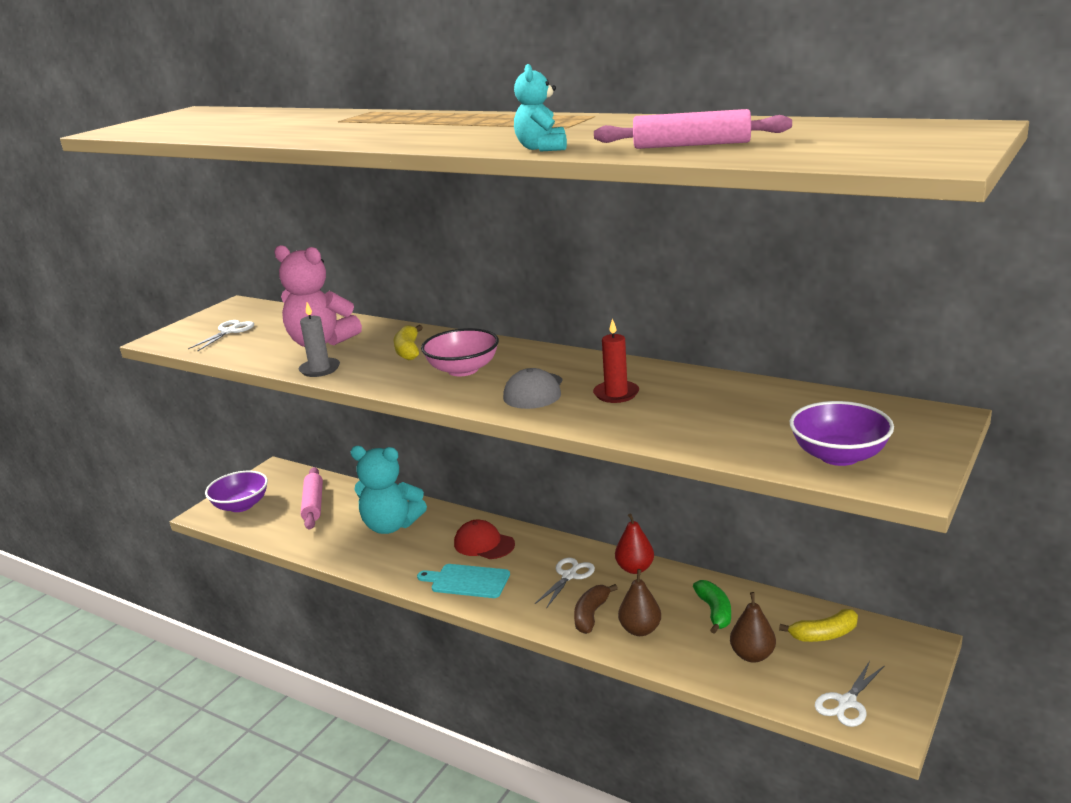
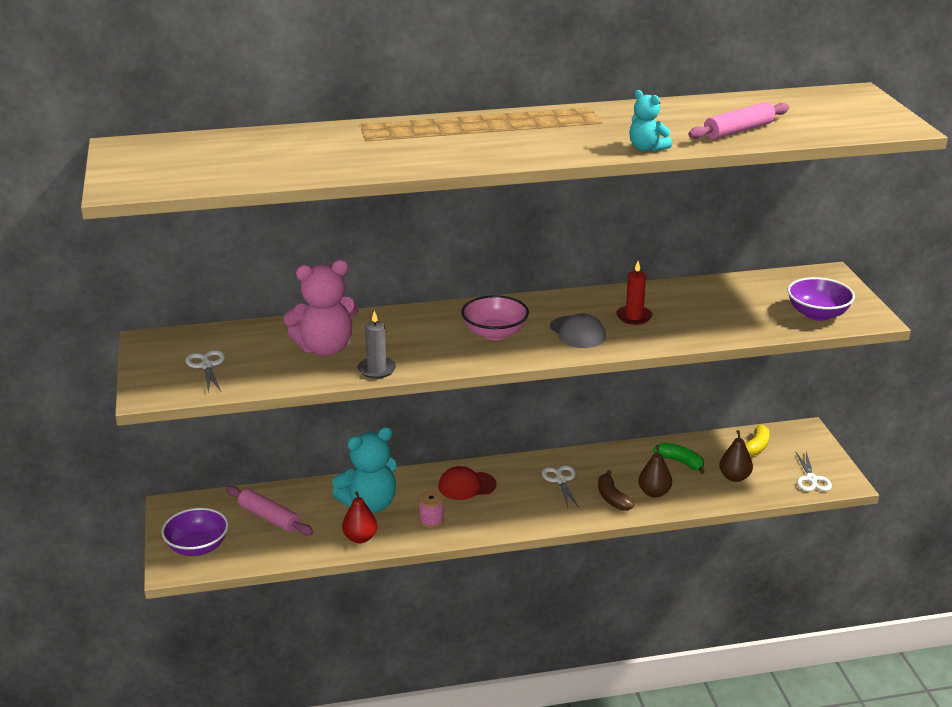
camera: 45 degrees left, 5 degrees up
yellow banana [393,325,423,360] -> none
turquoise cutting board [417,564,510,598] -> none
red pear [615,513,654,574] -> red pear moved to [342,491,377,543]
none -> pink spool [418,490,444,528]

